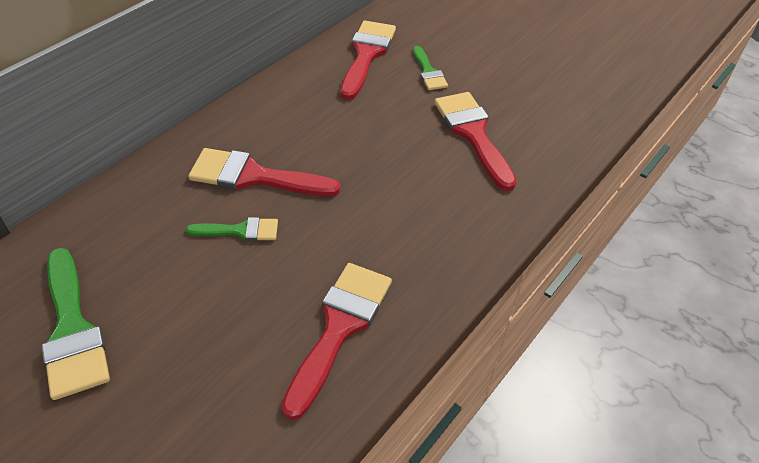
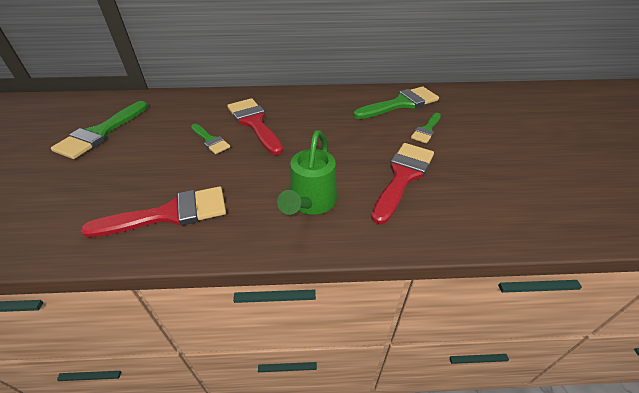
camera: 50 degrees right, 5 degrees down
red brush [340,21,396,100] -> green brush [353,86,439,119]
none -> green watering can [277,130,337,215]

